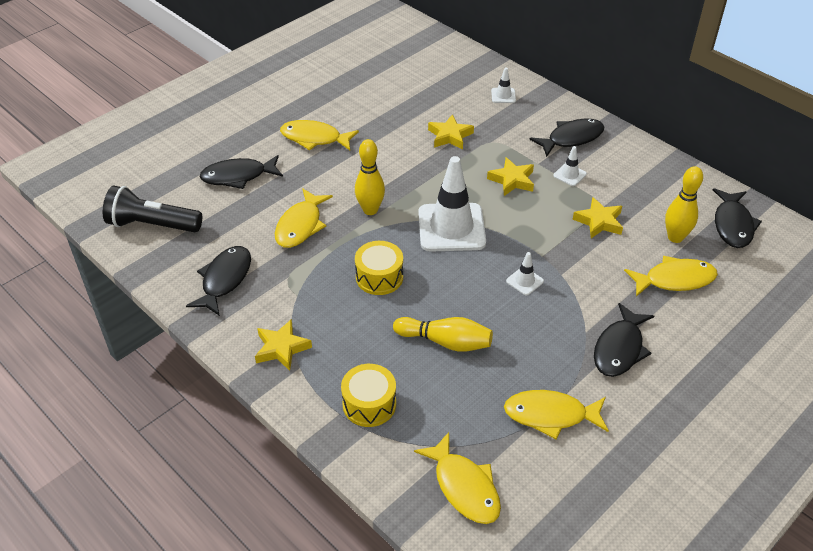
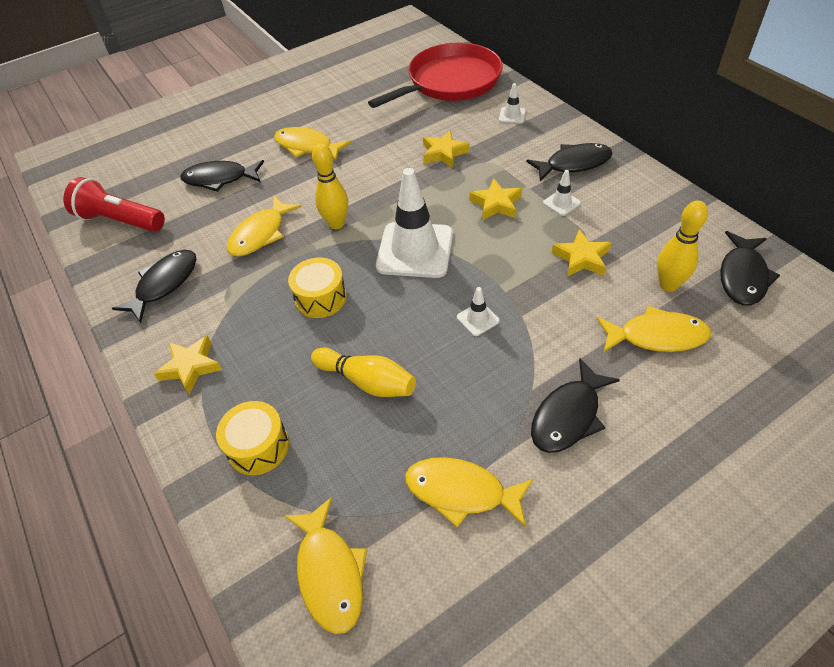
camera: 15 degrees right, 5 degrees up
black flashlight [103,186,202,232] -> red flashlight [64,177,165,232]
none -> red pan [368,43,503,108]

